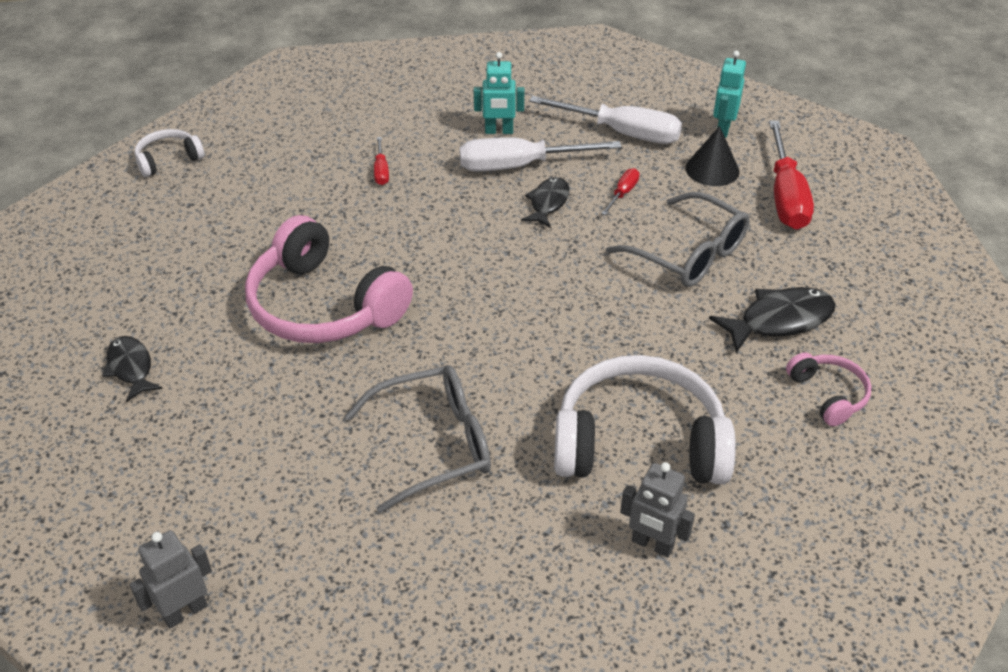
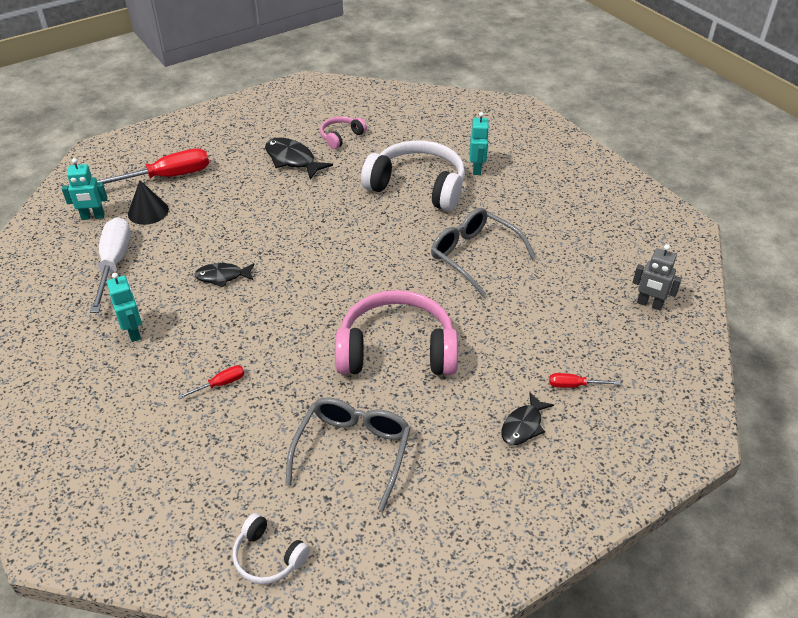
camera: 115 degrees left, 0 degrees up
pink headphones [245,215,413,343] -> pink headphones turned 105 degrees counterclockwise [335,290,458,375]
white screwdriver [459,137,622,172] -> none
white headphones [554,355,736,484] -> white headphones turned 135 degrees clockwise [361,140,465,211]
red screwdriver [601,168,639,215] -> red screwdriver moved to [549,373,619,388]
grey glasses [606,192,750,287] -> grey glasses moved to [285,397,411,511]
grey robot [620,462,695,557] -> turquoise robot [470,112,489,175]

